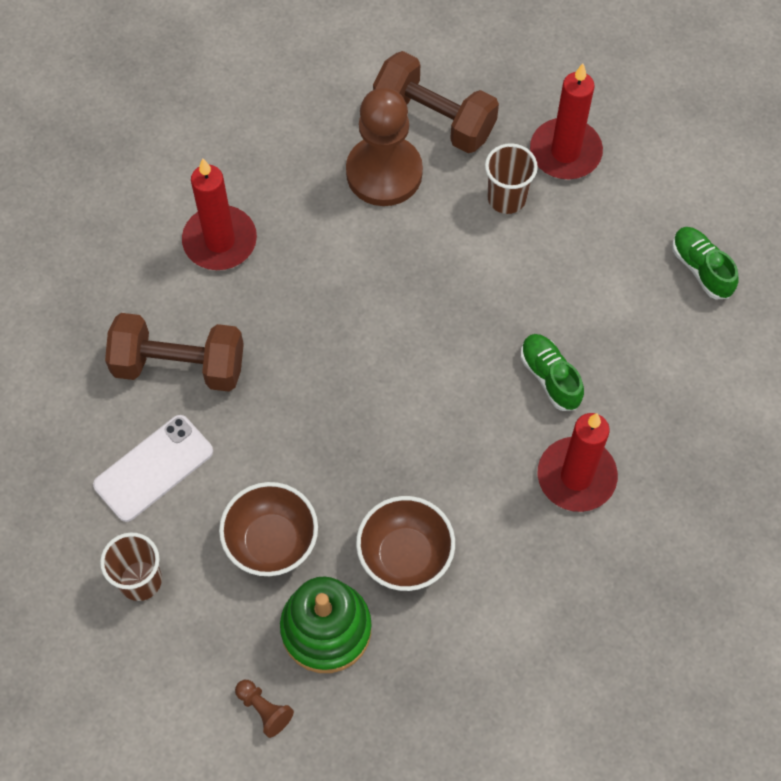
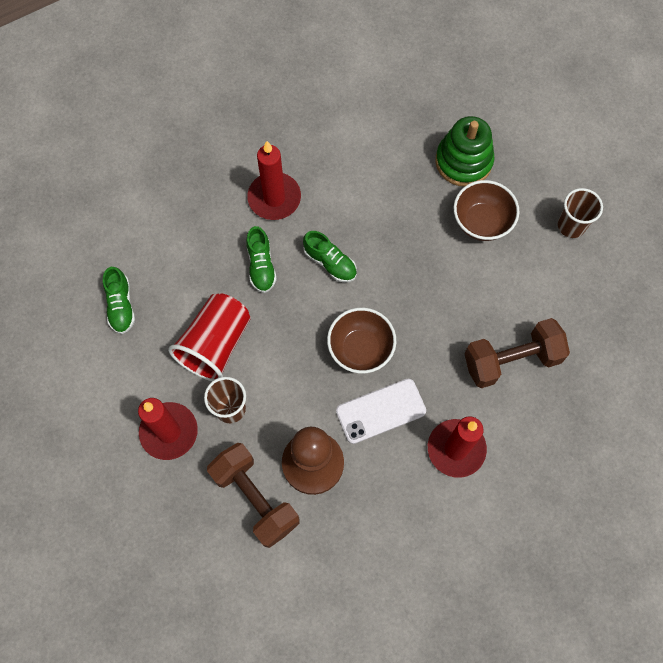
camera: 160 degrees left, 5 degrees up
white phone [93,415,213,522] -> white phone moved to [336,379,426,444]
brown dumbbell [105,313,244,392] -> brown dumbbell turned 45 degrees counterclockwise [464,318,570,388]
brown pawn [235,680,294,738] -> none
brown bowl [356,496,455,591] -> brown bowl moved to [327,308,396,373]
none -> red cup [168,293,251,381]
none -> green shoe [303,231,357,282]

